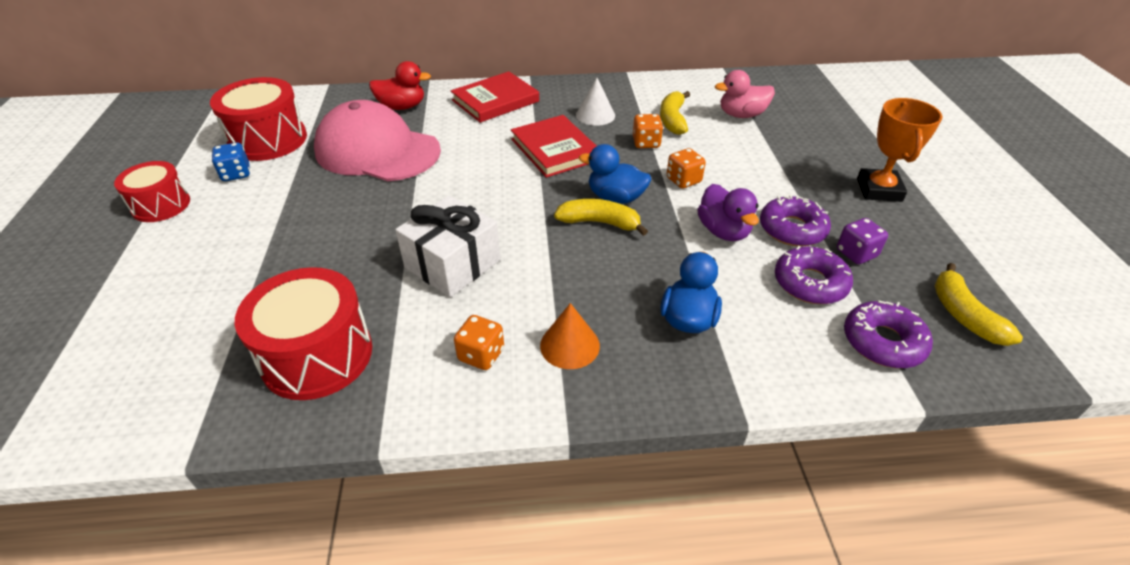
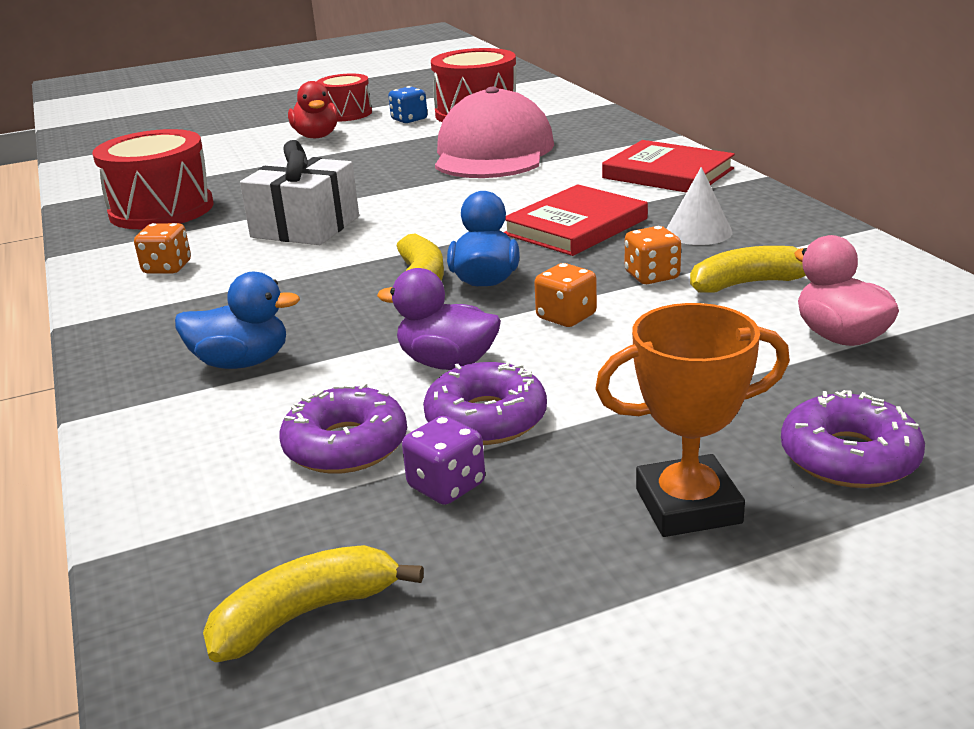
camera: 75 degrees right, 15 degrees down
red duck [369,61,431,110] -> red duck moved to [288,81,338,138]
orange cone [540,303,600,369] -> none
purple duck [697,184,759,241] -> purple duck turned 60 degrees clockwise [377,268,501,370]
purple donut [844,300,933,368] -> purple donut moved to [781,390,925,488]

